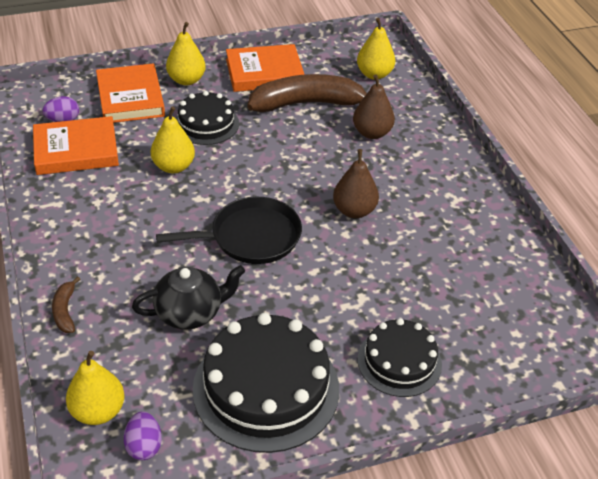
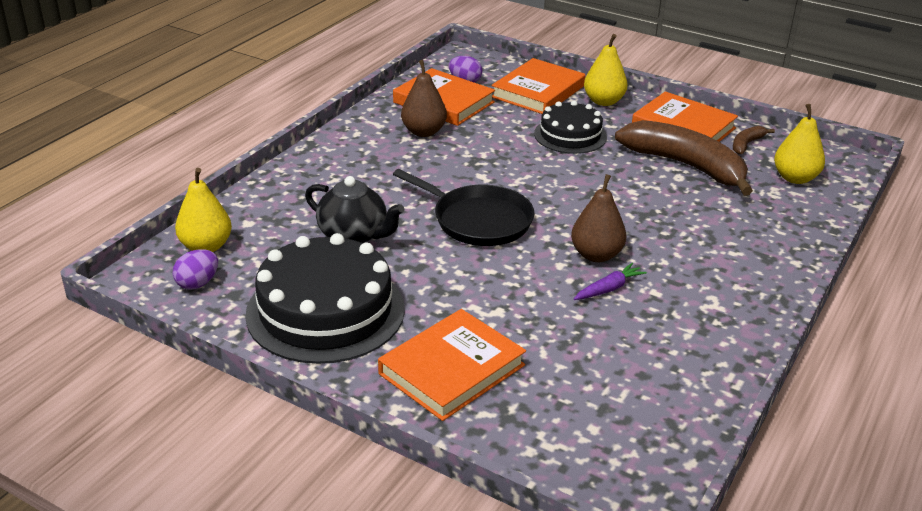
camera: 50 degrees right, 10 degrees down
brown banana [52,276,80,333] -> brown banana moved to [733,126,775,155]
yellow pear [151,106,195,173] -> none
brown pear [353,74,395,139] -> brown pear moved to [401,60,447,137]
black cake [357,318,442,397] -> orange book [378,309,526,421]
none -> purple carrot [574,263,647,300]

